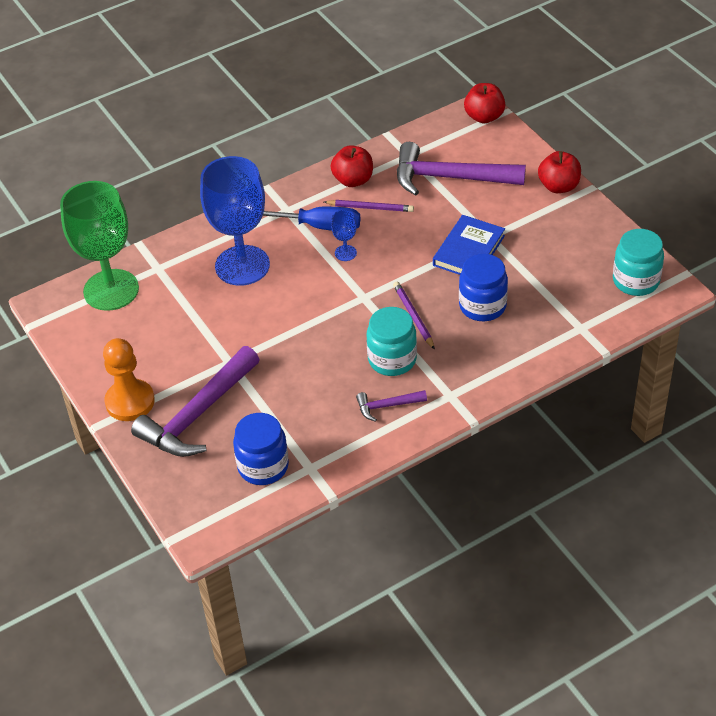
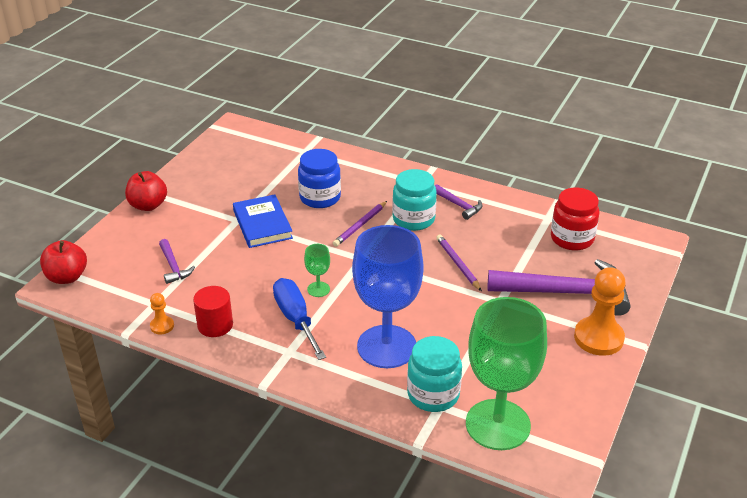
camera: 125 degrees left, 10 degrees down
blue jar [233,413,289,485] -> red jar [551,187,600,251]
purple pencil [324,200,414,212] -> purple pencil moved to [436,235,482,291]
red apple [331,145,373,187] -> red cylinder [193,286,233,337]
blue goblet [331,210,357,261] -> green goblet [304,244,330,297]
purple hammer [397,142,526,195] -> purple hammer [159,239,195,284], size x0.47
blue book [433,215,505,275] -> blue book turned 75 degrees clockwise [233,194,293,248]
turquoise jar [613,229,664,296] -> turquoise jar moved to [407,336,462,412]
none -> orange pawn [150,293,174,334]

